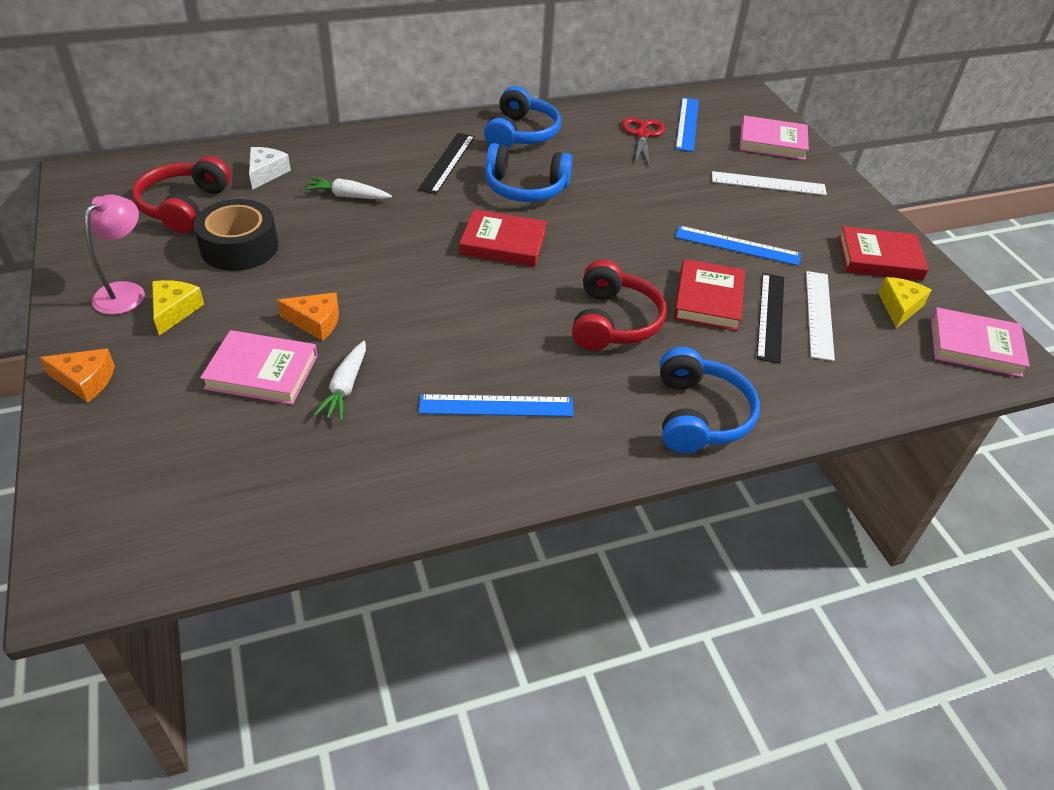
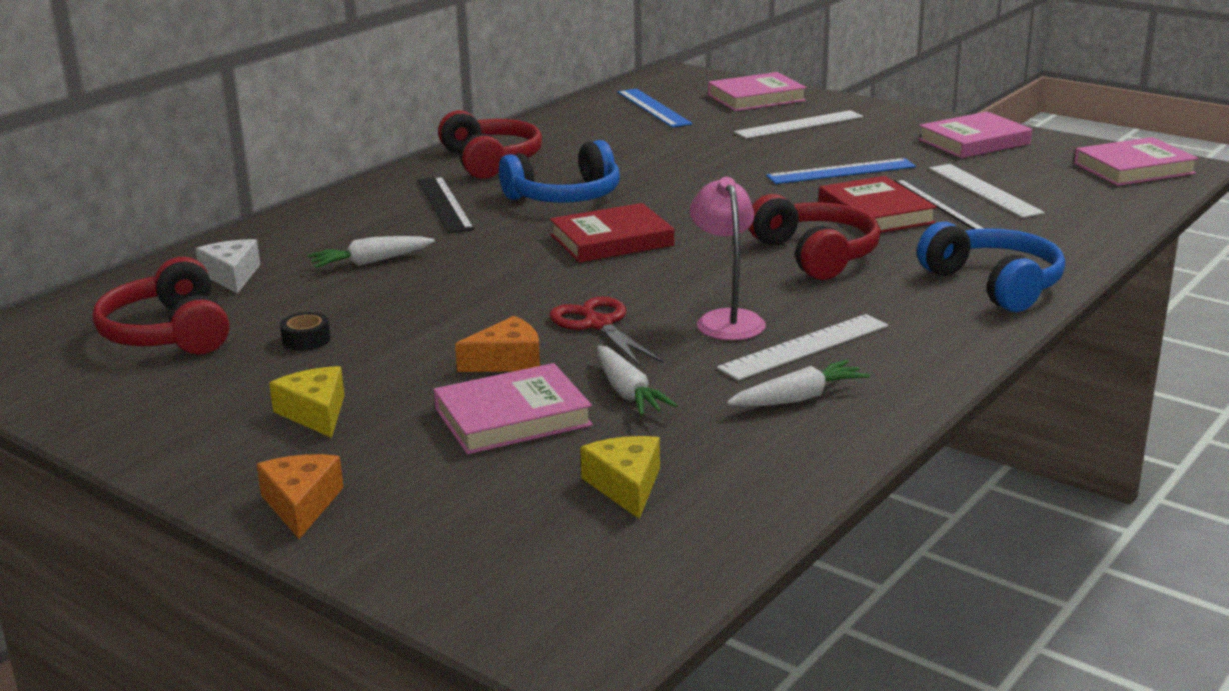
camera: 30 degrees left, 20 degrees down
orange cheese [40,348,115,402] -> orange cheese turned 75 degrees counterclockwise [256,454,344,539]
pink lamp [85,194,145,315] -> pink lamp moved to [690,177,766,340]
black tape [193,199,278,271] -> black tape [280,312,331,351], size x0.42
blue ruler [419,394,574,417] -> white ruler [717,314,888,381]
blue headphones [484,86,561,148] -> red headphones [438,110,542,179]
red scissors [622,117,665,165] -> red scissors moved to [550,296,663,366]
red book [838,226,929,280] -> pink book [918,112,1032,158]
yellow cheese [878,277,932,328] -> yellow cheese moved to [580,436,660,519]
none -> white carrot [727,360,870,407]

